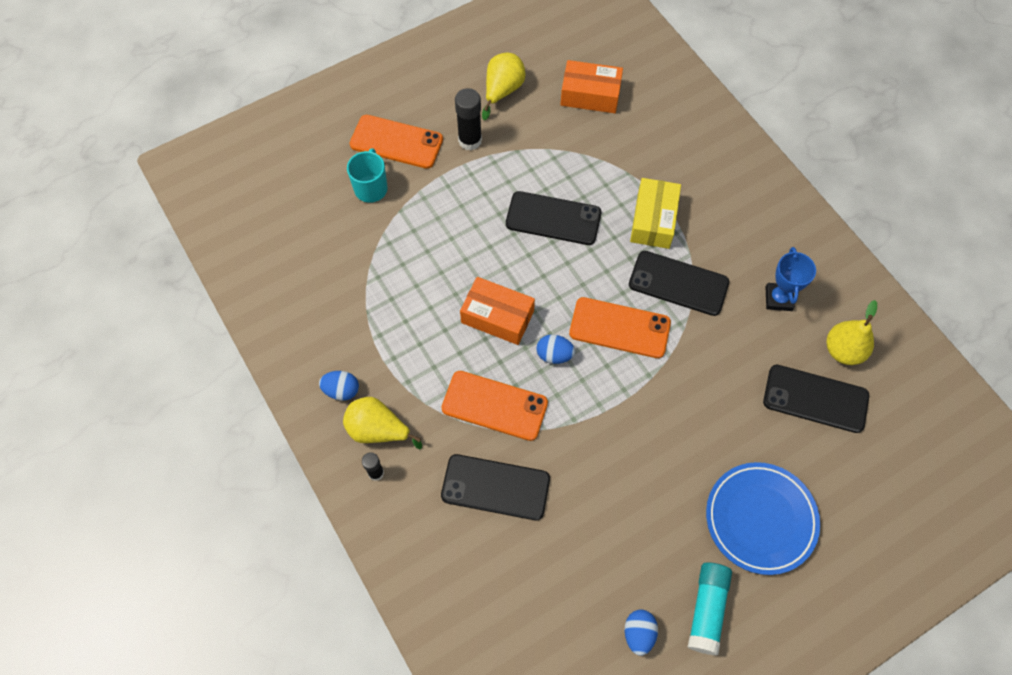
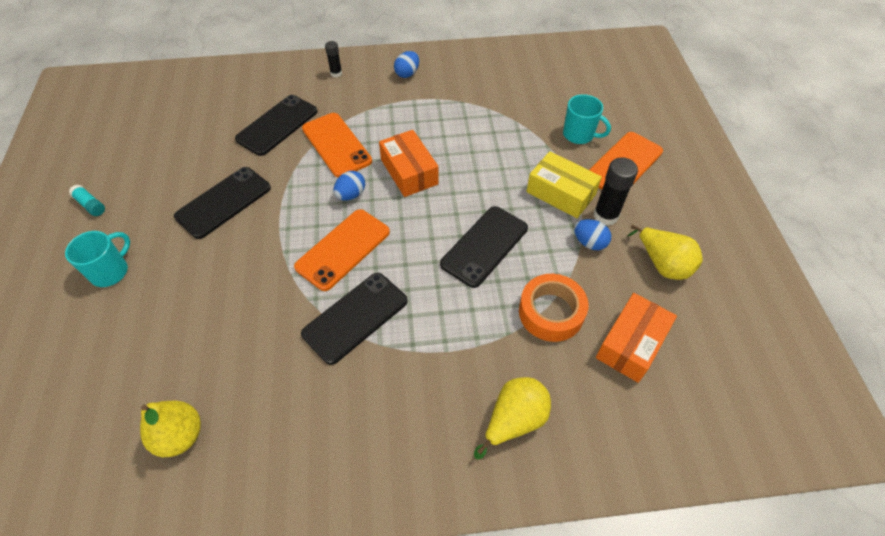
camera: 115 degrees right, 10 degrees down
yellow pear [343,397,422,449] -> yellow pear moved to [474,377,551,460]
orange phone [441,371,548,441] -> orange phone turned 75 degrees counterclockwise [302,113,372,178]
orange box [460,277,535,345] -> orange box turned 75 degrees counterclockwise [379,130,439,197]
blue egg [624,610,658,656] -> blue egg moved to [574,219,611,250]
yellow box [630,178,681,249] -> yellow box moved to [526,151,602,218]
turquoise glue stick [688,562,732,655] -> turquoise glue stick [69,185,105,216], size x0.58
blue plate [706,462,820,575] -> turquoise mug [65,231,130,287]
black phone [763,365,869,433] -> black phone moved to [174,167,271,239]
blue trophy [765,247,816,311] -> none
none -> orange tape [519,274,588,342]

